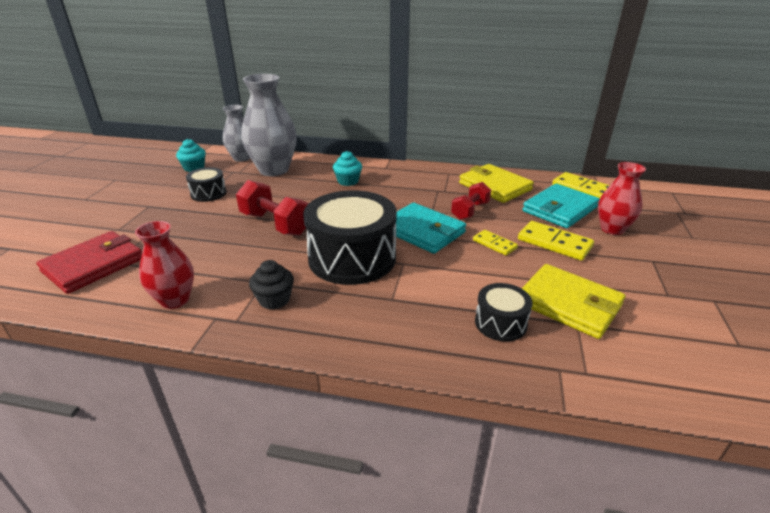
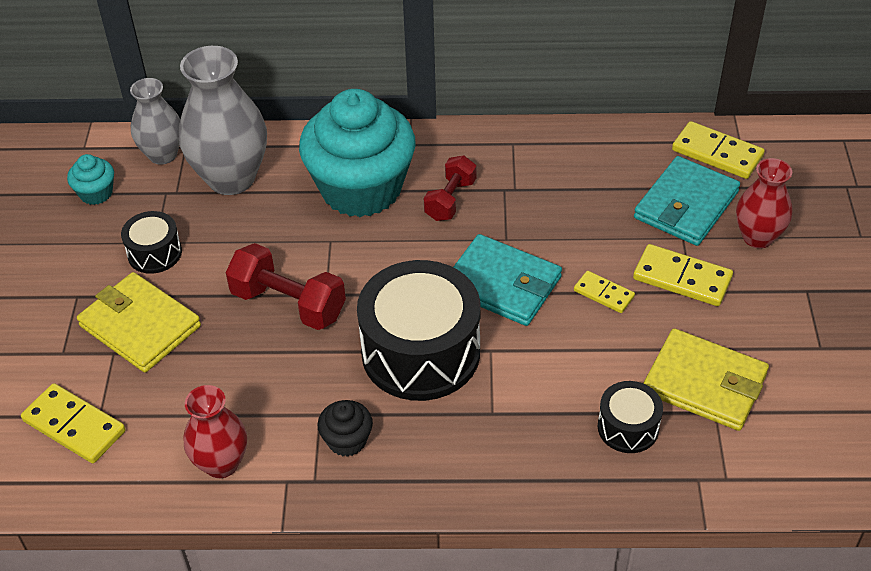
camera: 10 degrees left, 15 degrees up
red wallet [36,231,142,294] -> yellow domino [21,383,125,463]
turquoise cupcake [333,151,362,186] -> turquoise cupcake [299,89,416,217], size x2.45
red dumbbell [451,182,491,220] -> red dumbbell moved to [424,155,476,221]
yellow wallet [459,164,534,203] -> yellow wallet moved to [77,272,201,373]

